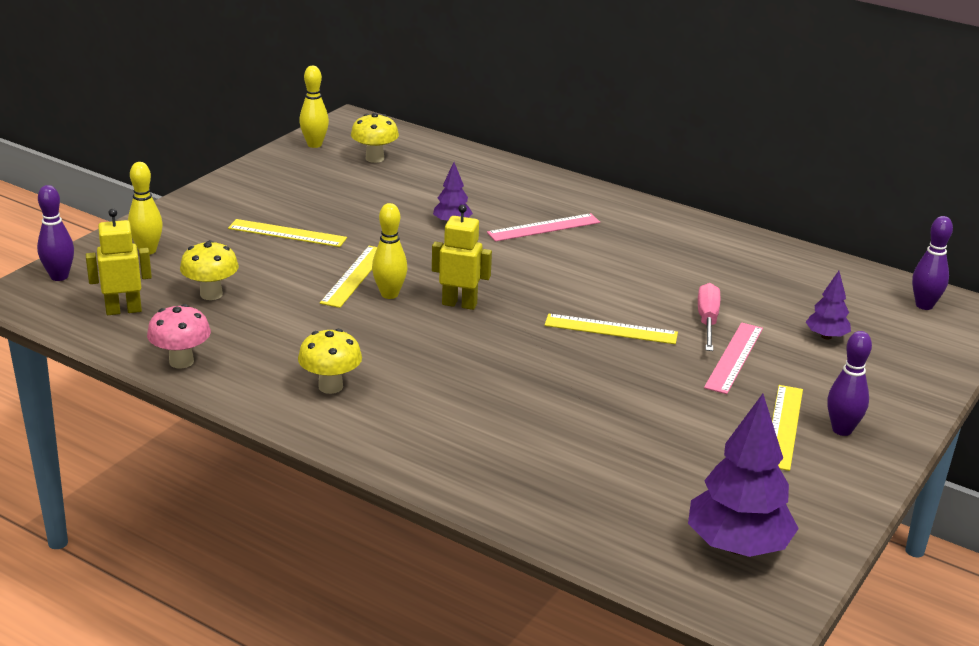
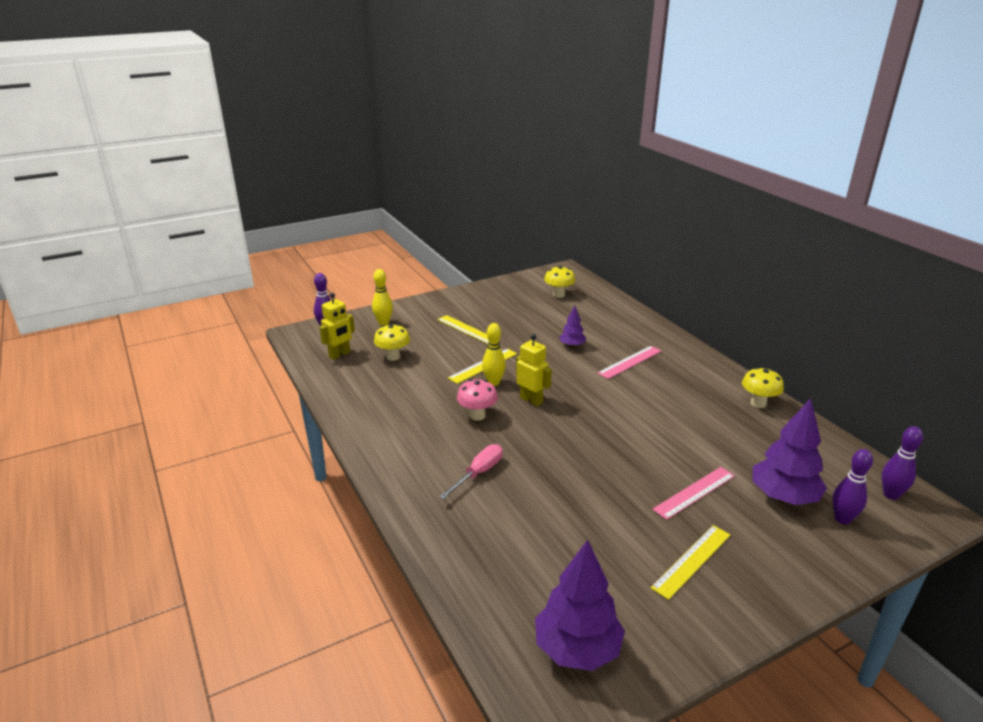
camera: 30 degrees right, 0 degrees up
yellow robot [86,209,152,315] -> yellow robot turned 120 degrees clockwise [319,293,355,360]
pink mushroom [147,304,211,369] -> pink mushroom moved to [457,379,498,421]
yellow mushroom [298,329,362,394] -> yellow mushroom moved to [742,367,784,408]
yellow bowling pin [299,66,329,148] -> none
pink ruler [487,213,600,242] -> pink ruler turned 45 degrees counterclockwise [598,346,661,379]
yellow ruler [544,314,678,344] -> none
pink screwdriver [698,283,720,351] -> pink screwdriver moved to [439,444,503,500]
purple tree [806,271,851,340] -> purple tree [752,398,827,505], size x1.94
purple bowling pin [828,331,872,436] -> purple bowling pin moved to [832,449,873,525]

